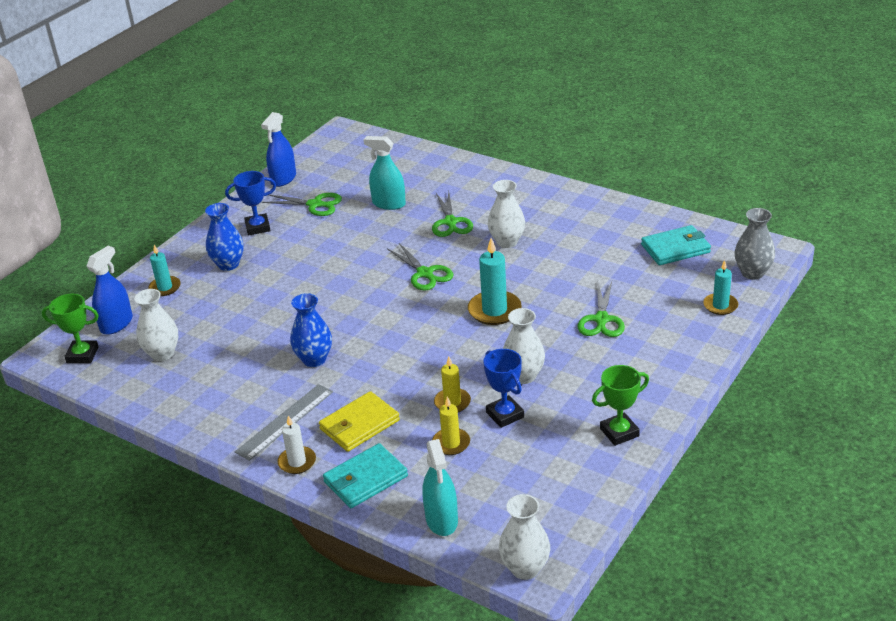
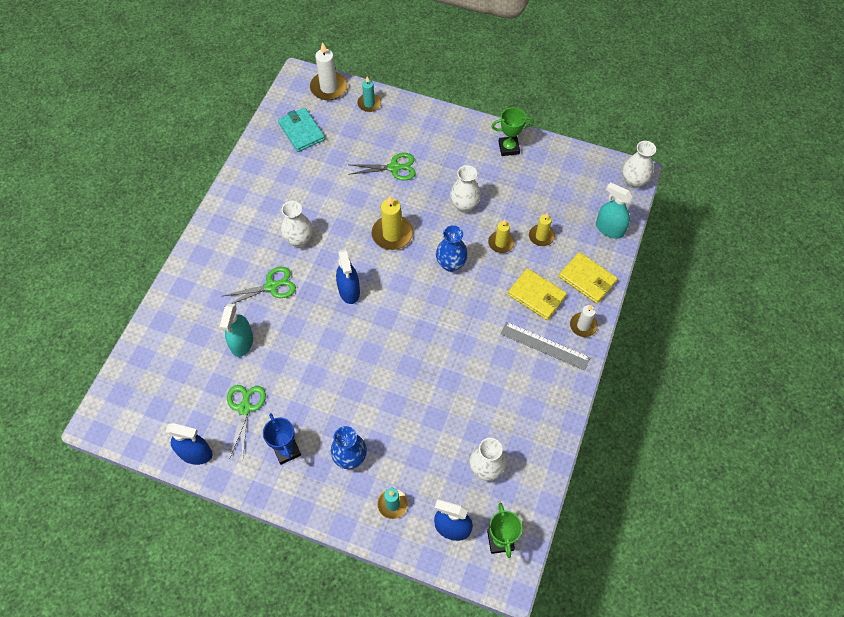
camera: 105 degrees left, 25 degrees up
blue vase [290,293,332,367] -> blue vase moved to [436,225,468,272]
turquoise wallet [323,443,408,508] -> yellow wallet [559,252,618,303]
green scissors [387,243,454,290] -> blue spray bottle [336,249,360,304]
turquoise spray bottle [422,439,458,536] -> turquoise spray bottle turned 120 degrees counterclockwise [596,182,633,239]
turquoise candle [468,238,522,325] -> yellow candle [372,195,413,250]
blue trophy [483,349,524,428] -> none
green trophy [592,365,649,446] -> green trophy turned 60 degrees counterclockwise [492,107,533,156]
grey vase [735,208,775,280] -> white candle [310,42,347,100]

